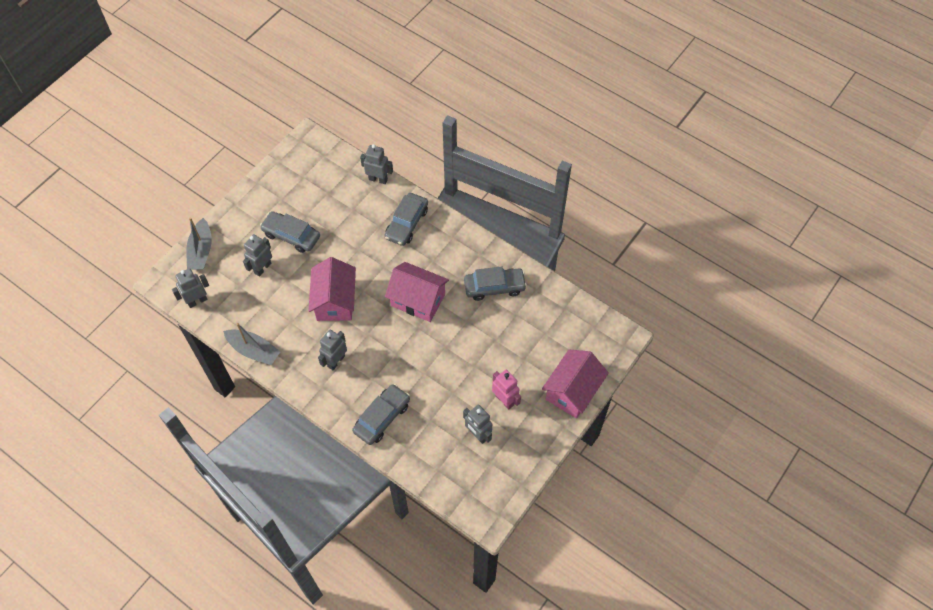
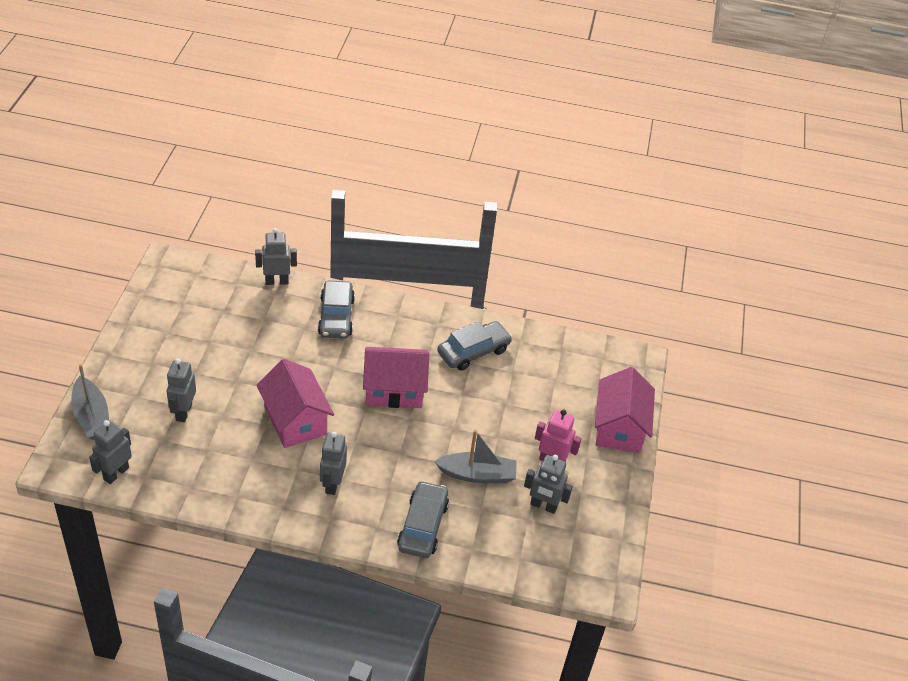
camera: 30 degrees left, 15 degrees down
grey boat [223,323,281,365] -> grey boat moved to [434,430,517,483]
grey car [260,211,320,253] -> none

